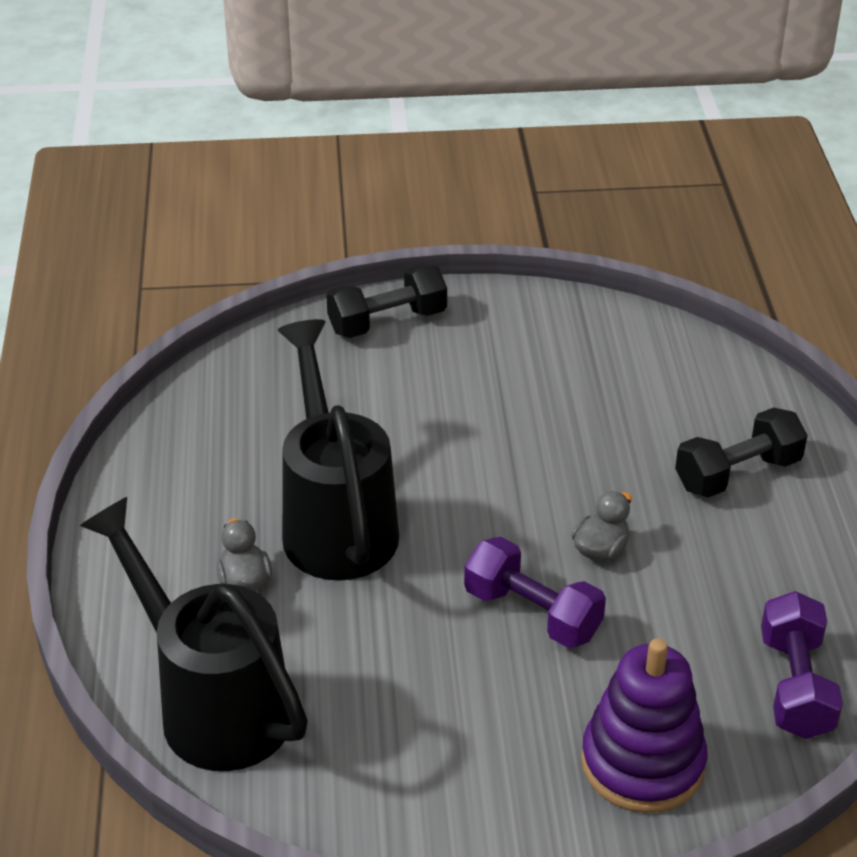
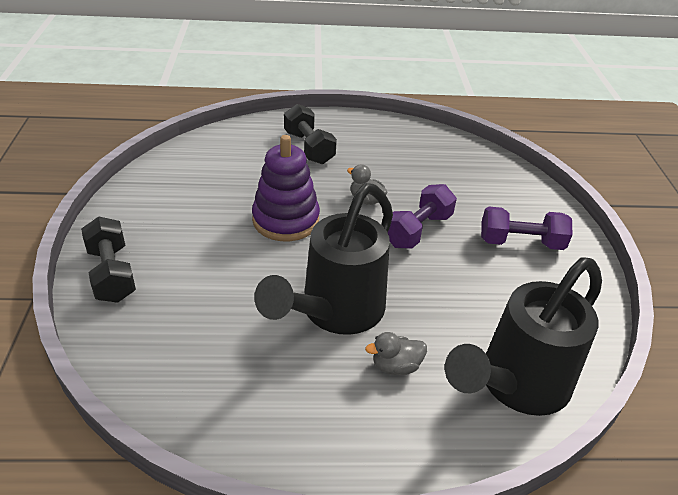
camera: 90 degrees left, 0 degrees up
black watering can [278,319,399,581] -> black watering can turned 45 degrees counterclockwise [254,183,393,335]
purple stacking toy [581,638,708,813] -> purple stacking toy moved to [252,135,320,241]
purple dumbbell [761,591,843,739] -> purple dumbbell moved to [481,207,573,250]

